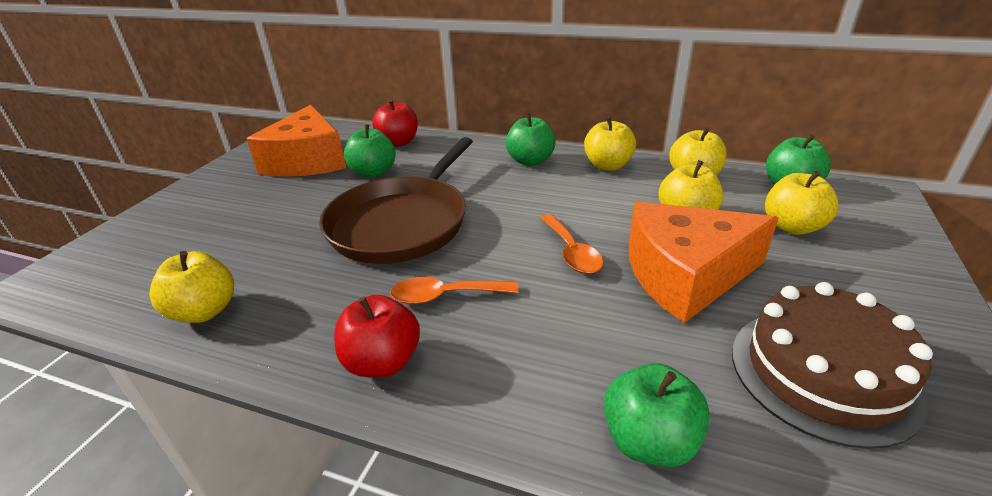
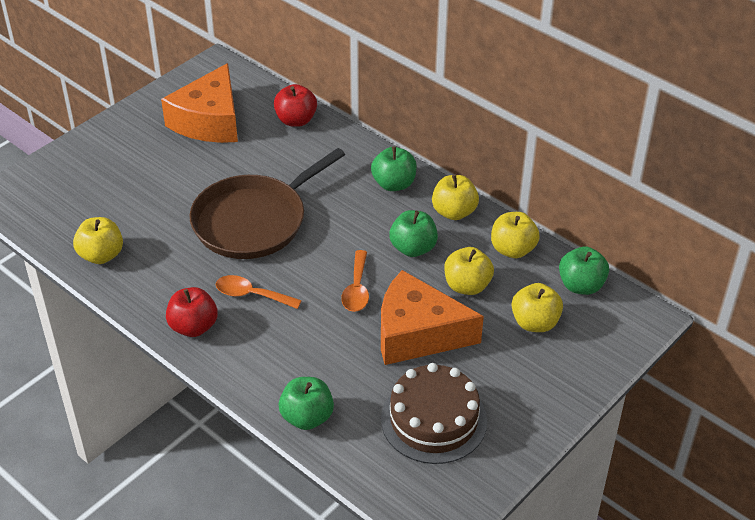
camera: 20 degrees right, 10 degrees up
green apple [344,124,396,178] -> green apple moved to [389,210,438,257]

